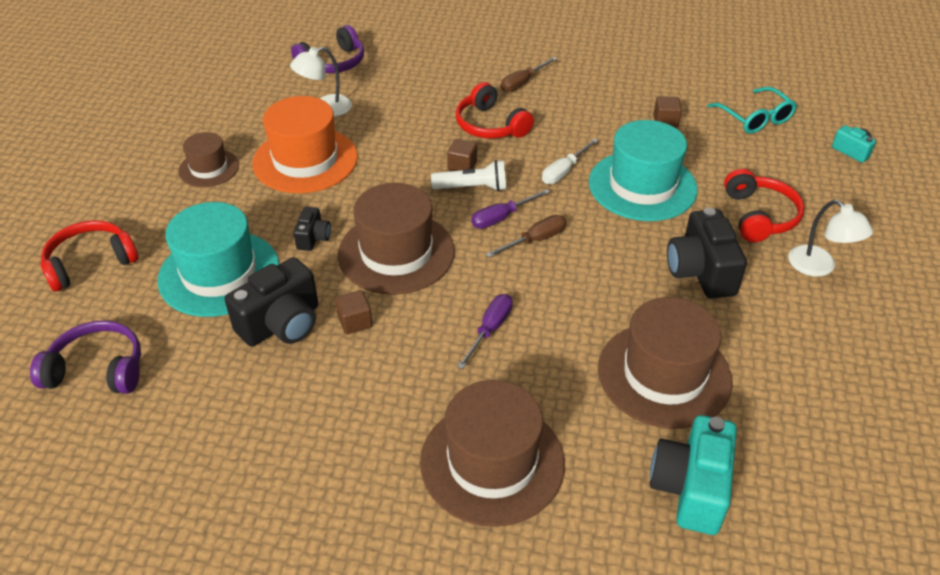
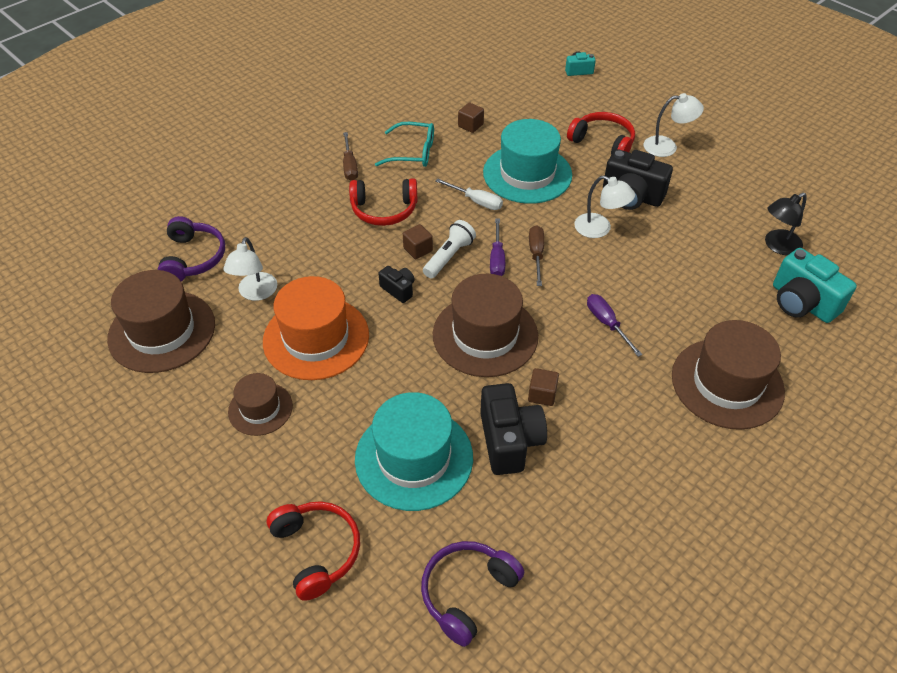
camera: 55 degrees left, 5 degrees up
red headphones [40,220,138,292] -> red headphones turned 150 degrees clockwise [267,501,360,601]
black camera [293,207,331,251] -> black camera moved to [378,266,415,303]
white screwdriver [542,138,598,184] -> white screwdriver turned 45 degrees counterclockwise [435,178,503,210]
brown hat [598,297,733,429] -> brown hat moved to [107,270,215,373]
turquoise glasses [708,87,797,134] -> turquoise glasses moved to [375,122,434,167]
none -> white lamp [574,176,635,238]
none -> black lamp [765,193,807,255]

